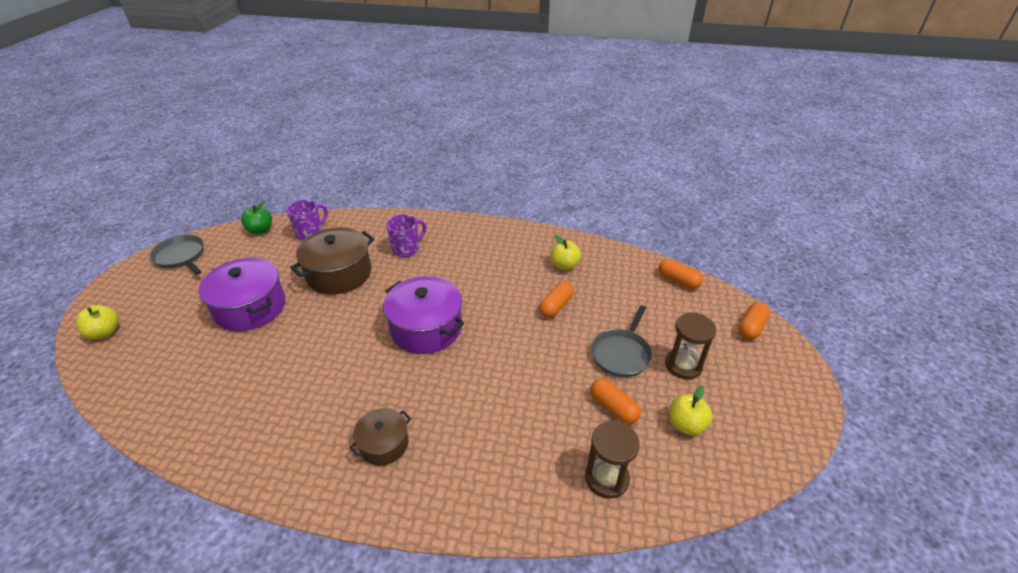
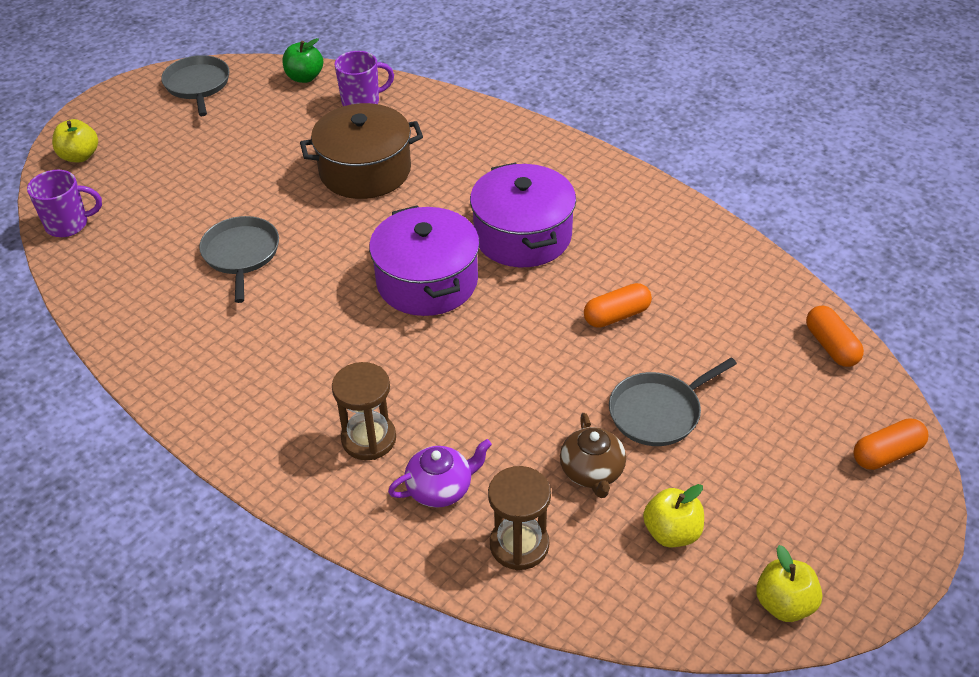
camera: 30 degrees right, 5 degrees up
purple pot [198,258,285,331] -> purple pot moved to [470,163,576,267]
brown pot [349,408,411,466] -> none
purple mug [386,214,427,257] -> purple mug moved to [27,170,102,237]
yellow apple [551,235,582,270] -> yellow apple moved to [756,545,822,622]
orange capsule [591,378,641,424] -> brown teapot [560,413,626,498]
brown hourglass [665,312,716,379] -> brown hourglass moved to [332,362,396,460]
none -> grey pan [199,216,279,303]
none -> purple teapot [388,439,492,508]

